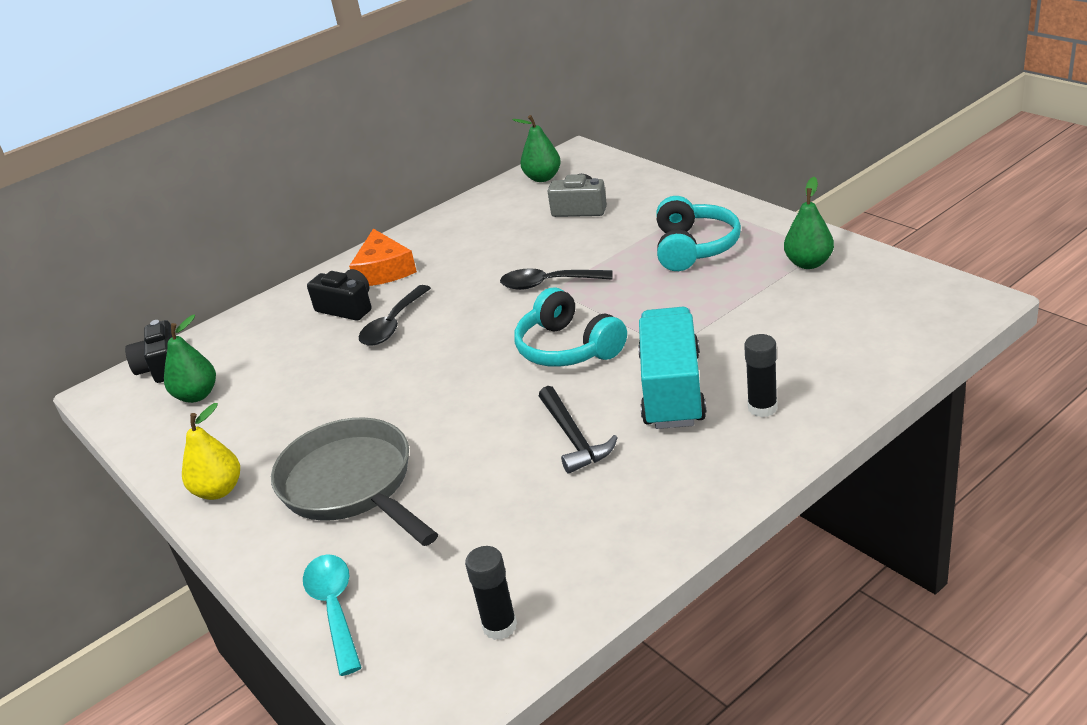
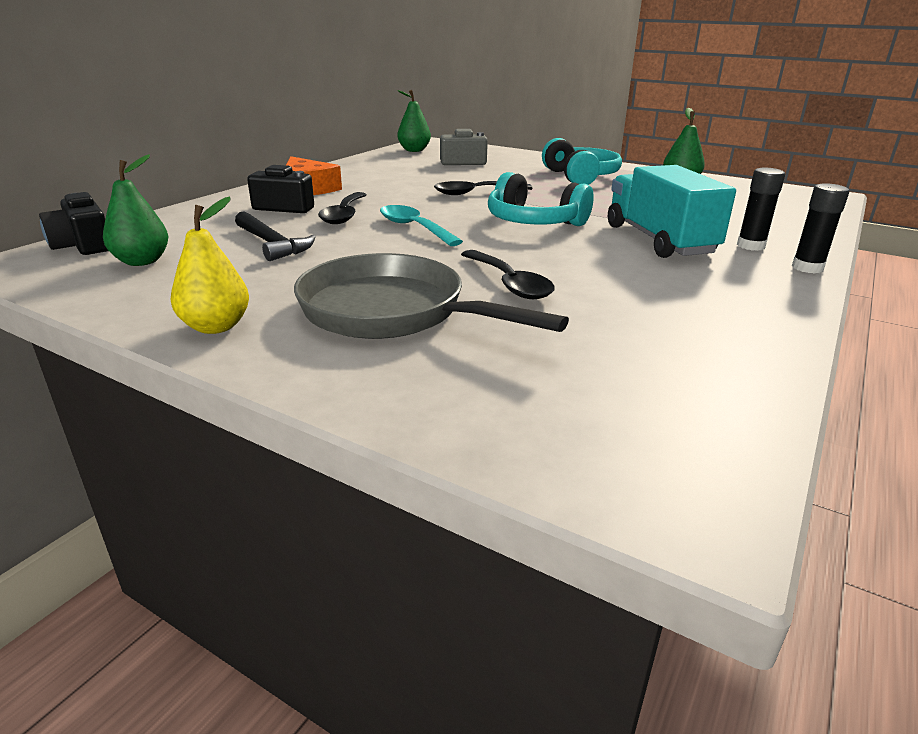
camera: 25 degrees left, 5 degrees down
turquoise spoon [303,554,362,676] -> turquoise spoon moved to [380,205,463,246]
black glue stick [465,546,517,640] -> black glue stick moved to [792,183,849,274]
black hammer [539,386,618,474] -> black hammer moved to [235,211,316,261]
none -> black spoon [461,250,555,299]

